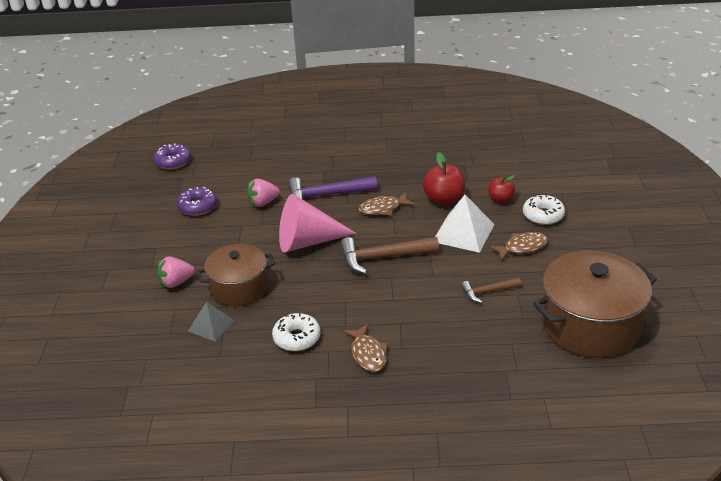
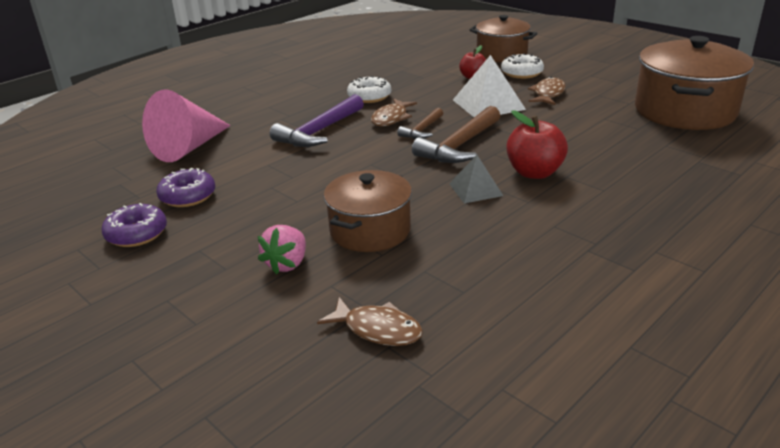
camera: 45 degrees left, 5 degrees down
purple donut [153,143,191,170] -> purple donut moved to [101,203,167,247]
grey pyramid [188,302,235,341] -> grey pyramid moved to [449,155,503,203]
pink strawberry [247,179,280,207] -> none
white donut [272,313,320,351] -> white donut moved to [347,76,391,103]
pink cone [279,194,356,252] -> pink cone moved to [142,89,231,162]
brown fish [342,324,388,372] -> brown fish moved to [317,297,423,346]
red apple [423,152,465,206] -> red apple moved to [506,110,568,179]
brown hammer [461,277,522,303] -> brown hammer moved to [397,108,443,139]
none -> brown pot [470,15,537,62]

